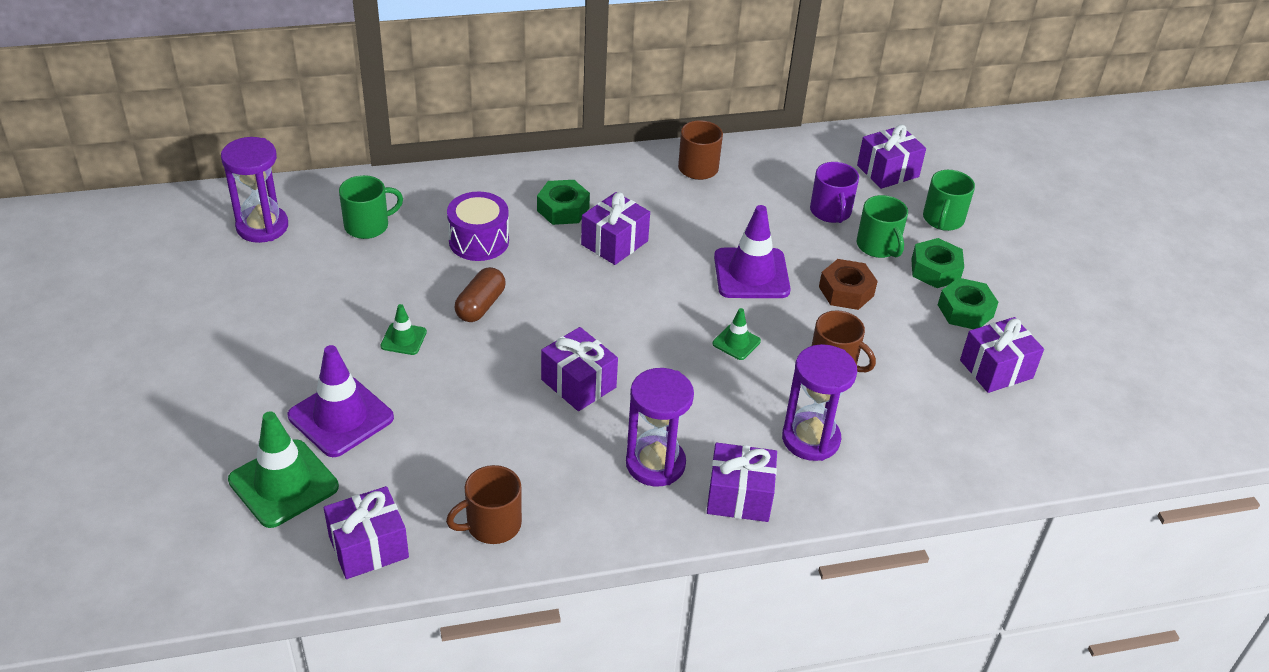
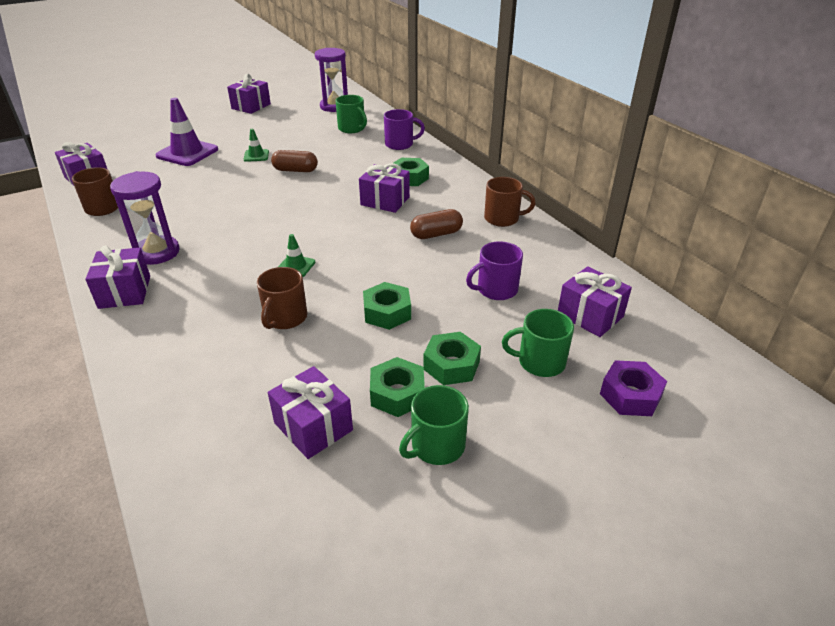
camera: 75 degrees right, 5 degrees down
green traffic cone [228,412,339,528] -> none
purple drum [447,192,509,261] -> none
purple gift [541,327,618,411] -> purple gift moved to [227,74,271,114]
purple traffic cone [714,205,791,298] -> none
purple hourglass [782,344,857,461] -> none
brown nut [819,259,878,310] -> green nut [363,282,411,330]
green mug [857,195,908,258] -> green mug moved to [399,385,469,465]
none -> purple mug [384,109,425,150]
none -> brown capsule [410,209,463,239]
none -> purple nut [600,360,667,416]

